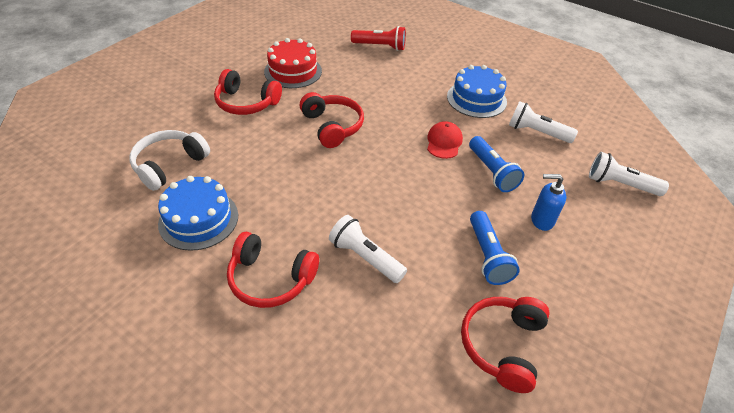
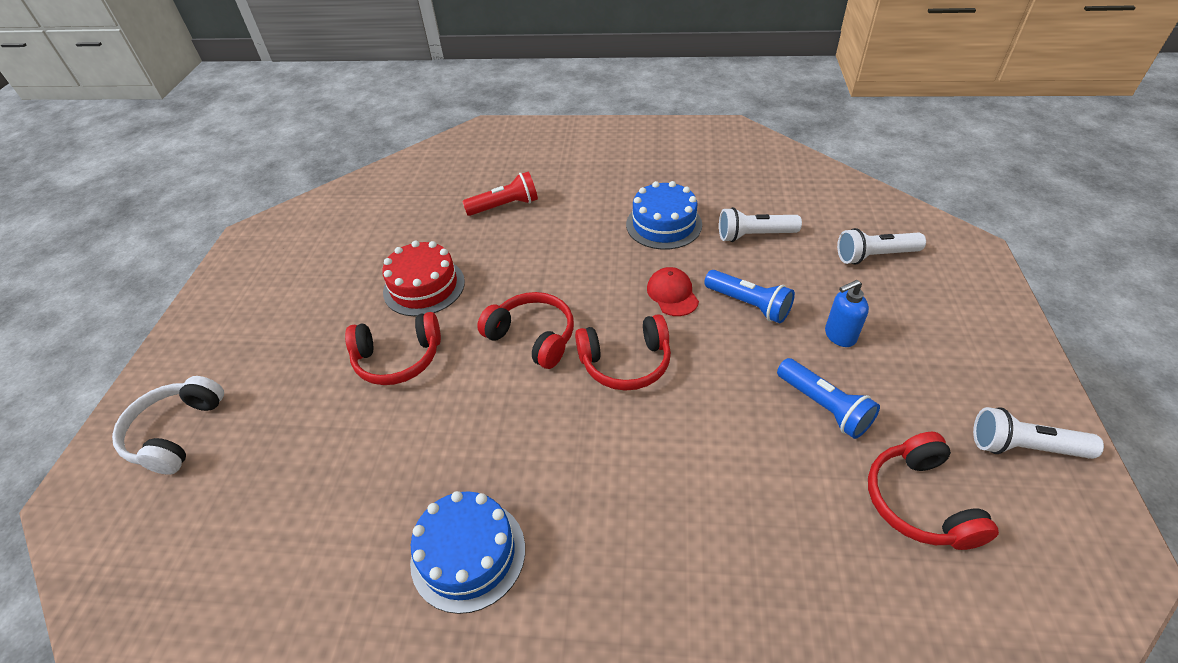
camera: 25 degrees left, 0 degrees up
white headphones [129,130,210,191] -> white headphones moved to [112,376,224,475]
red headphones [227,232,319,308] -> red headphones moved to [575,314,671,391]
white flashlight [329,215,407,283] -> white flashlight moved to [973,407,1104,459]

